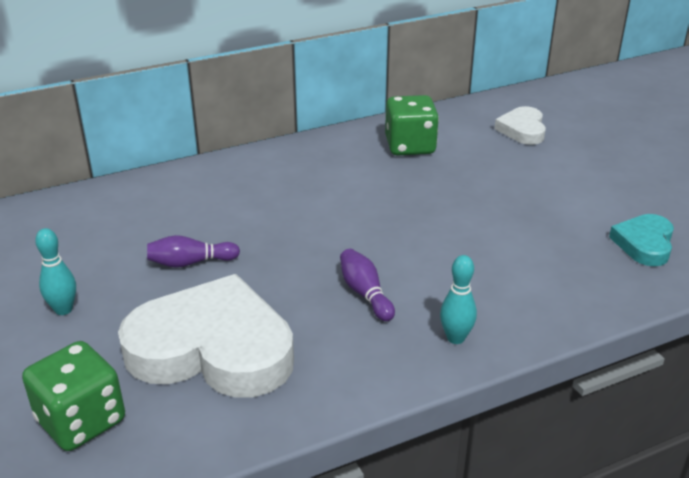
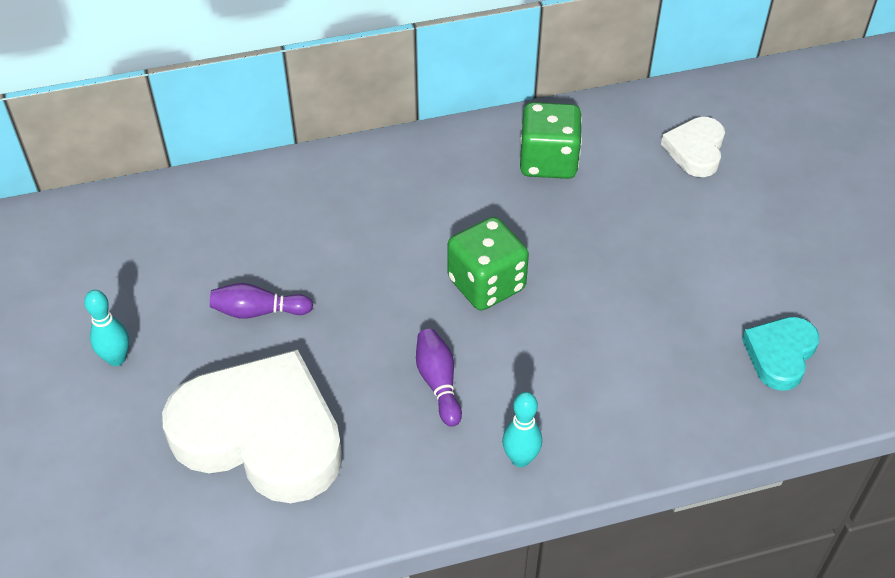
camera: 10 degrees right, 15 degrees up
green dice [22,341,125,451] -> green dice moved to [447,217,529,310]

